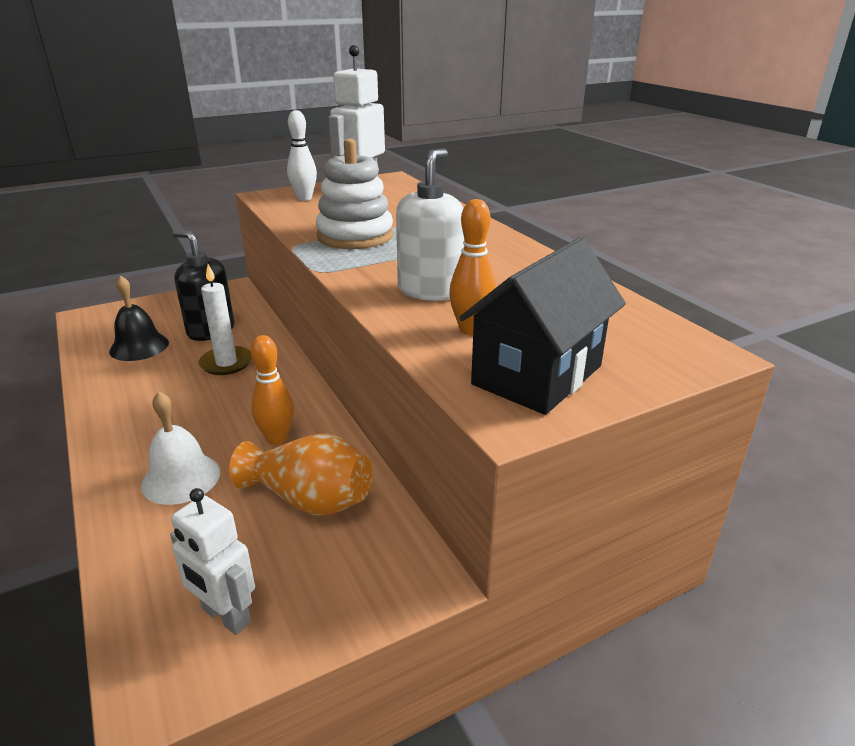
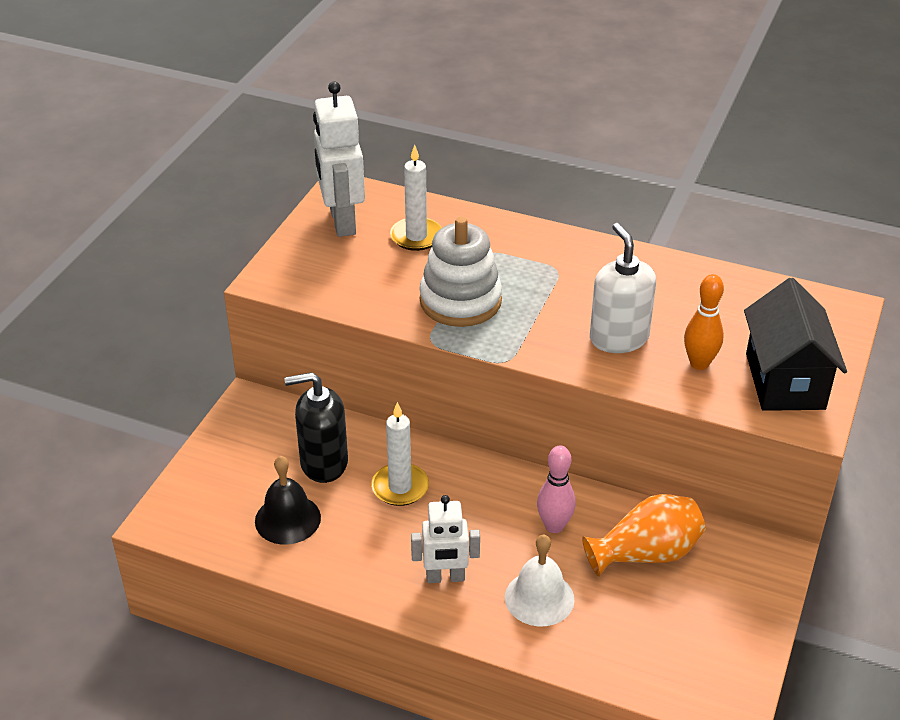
camera: 40 degrees left, 10 degrees up
white robot [170,488,255,635] -> white robot moved to [411,495,480,583]
orange bowling pin [251,335,294,445] -> pink bowling pin [537,446,576,533]
white bowling pin [287,110,317,201] -> none
none -> white candle [390,145,442,251]

